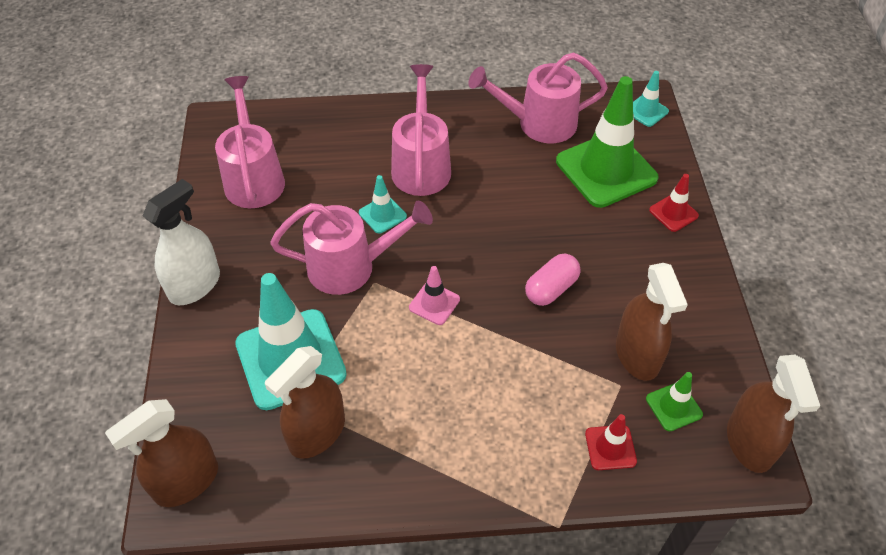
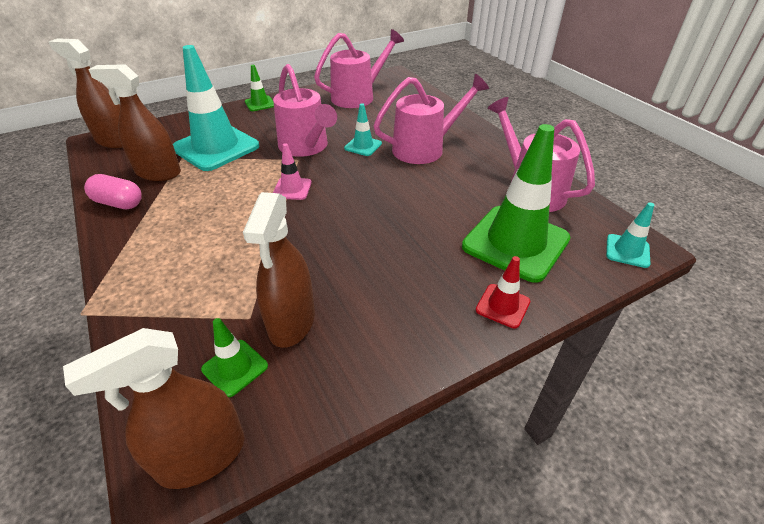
camera: 65 degrees right, 10 degrees down
white spray bottle [143,179,220,305] -> green traffic cone [245,65,274,111]
pink capsule [525,254,580,306] -> pink capsule moved to [84,174,142,209]
red traffic cone [585,414,637,470] -> none
brown spray bottle [616,263,688,381] -> brown spray bottle turned 45 degrees counterclockwise [243,192,315,348]

